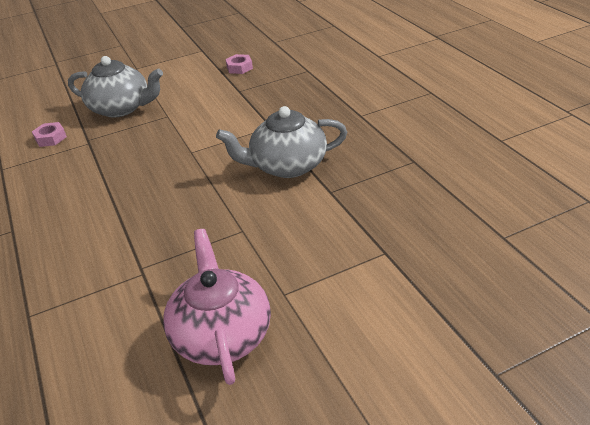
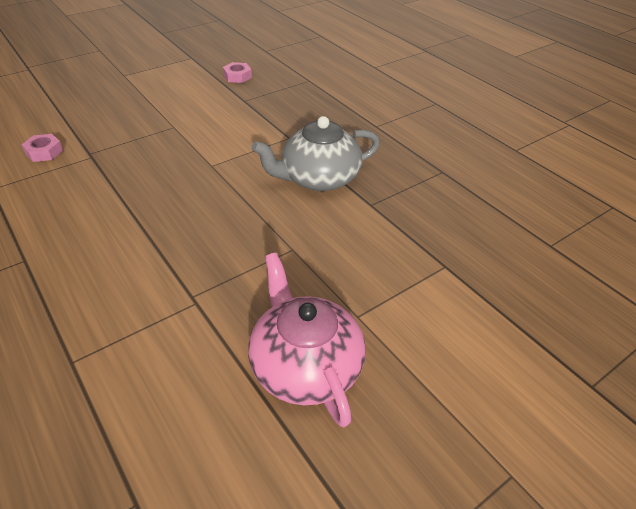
camera: 15 degrees left, 5 degrees up
grey teapot [68,56,163,118] -> none

